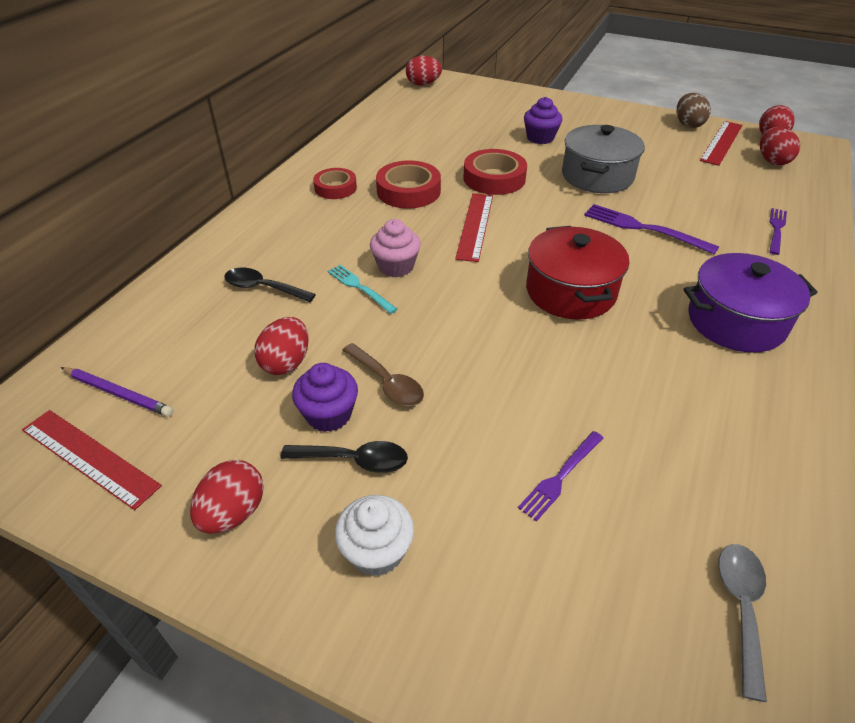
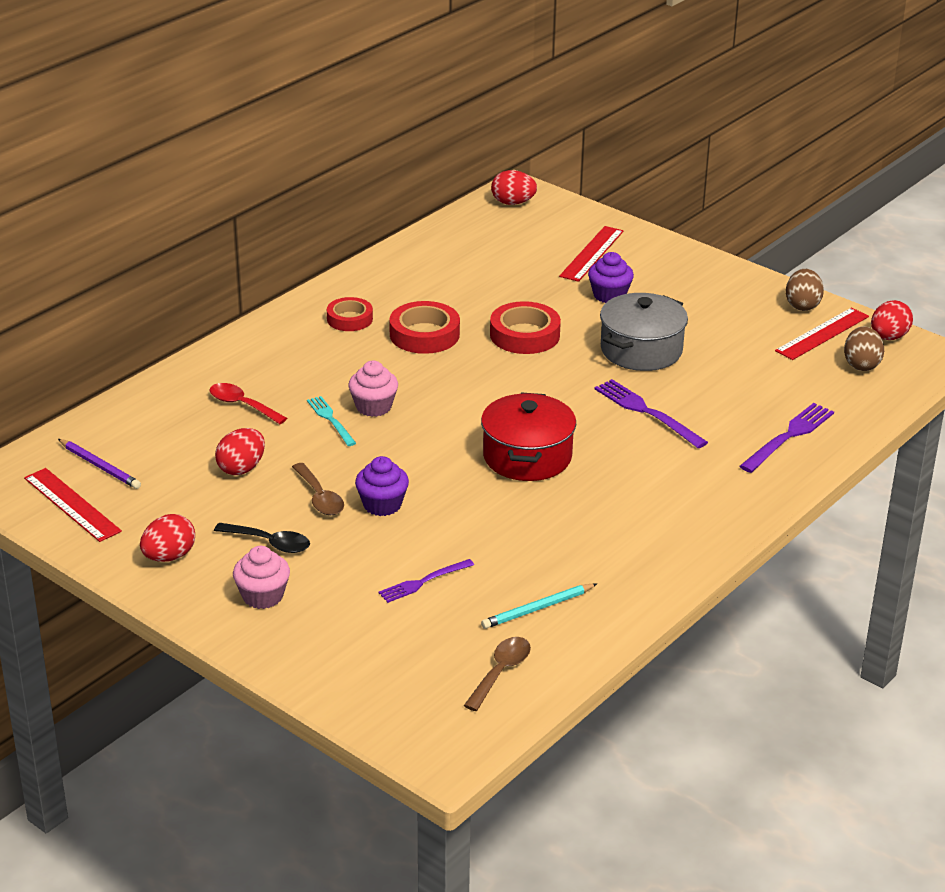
camera: 15 degrees right, 10 degrees down
black spoon [224,268,316,302] -> red spoon [209,383,287,424]
purple cupcake [292,363,358,432] -> purple cupcake moved to [355,456,409,516]
white cupcake [335,495,414,576] -> pink cupcake [233,546,290,609]
red ruler [455,193,493,262] -> red ruler moved to [559,226,624,282]
purple pot [683,253,818,353] -> none
grey spoon [718,544,767,702] -> brown spoon [464,637,531,711]
red egg [760,127,800,165] -> brown egg [844,326,884,371]
purple fork [769,208,787,255] -> purple fork [739,403,834,473], size x1.54
none -> turquoise pencil [481,584,597,629]

